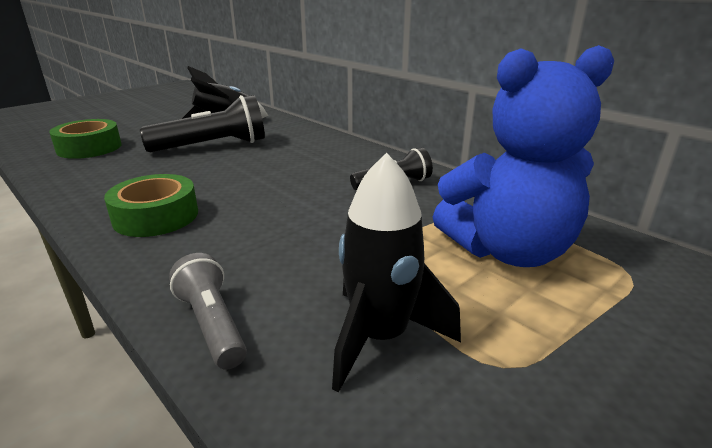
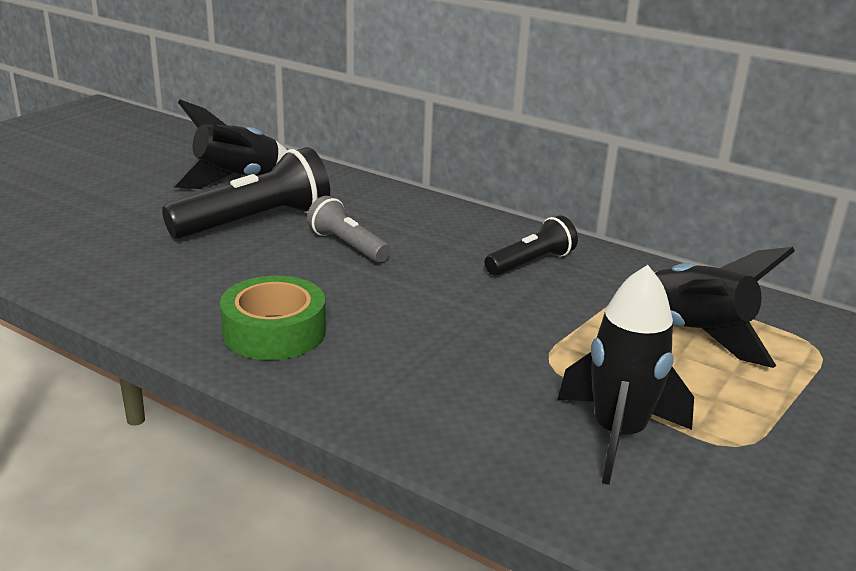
camera: 15 degrees left, 0 degrees up
green tape [49,119,122,159] -> none
grey flashlight [169,253,247,370] -> grey flashlight moved to [307,196,391,263]
blue teddy bear [433,45,614,267] -> black rocket [655,247,795,368]

